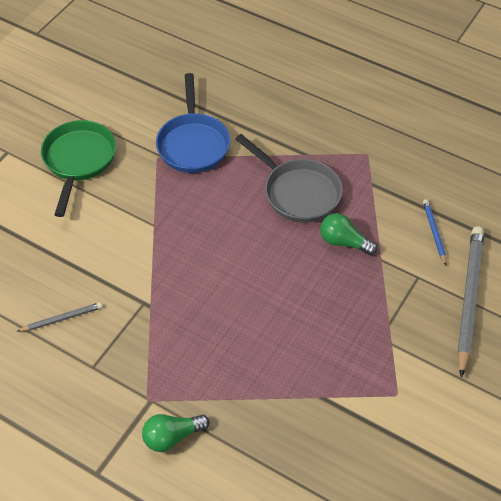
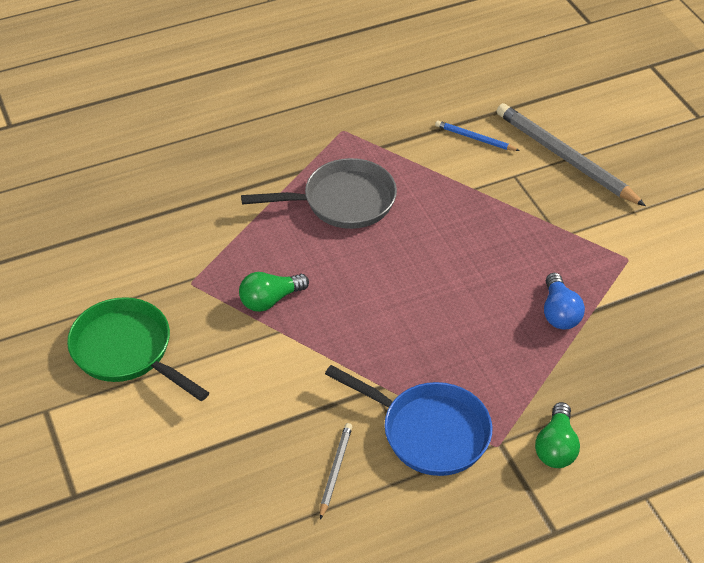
camera: 55 degrees left, 5 degrees down
blue pan [156,73,230,173] -> blue pan moved to [325,365,492,476]
green light bulb [320,213,377,255] -> green light bulb moved to [239,272,309,312]
none -> blue light bulb [544,273,585,329]

